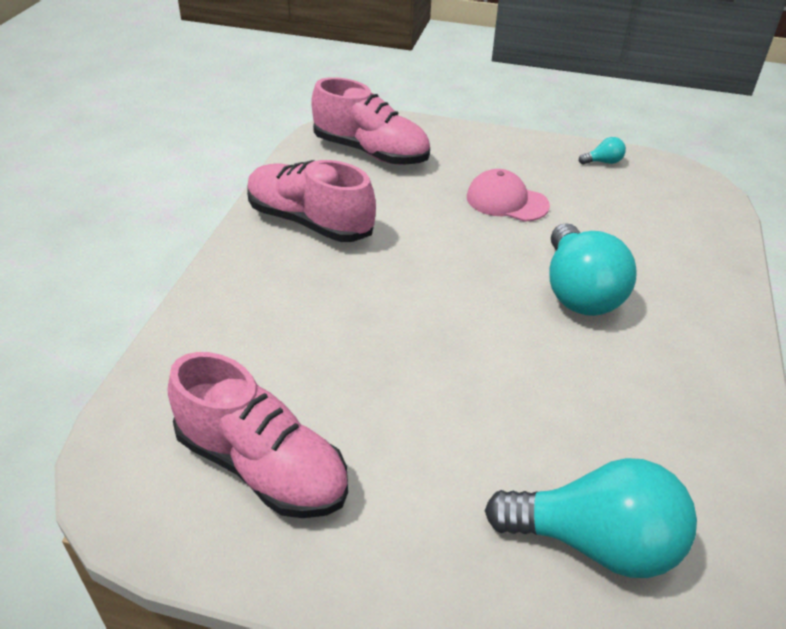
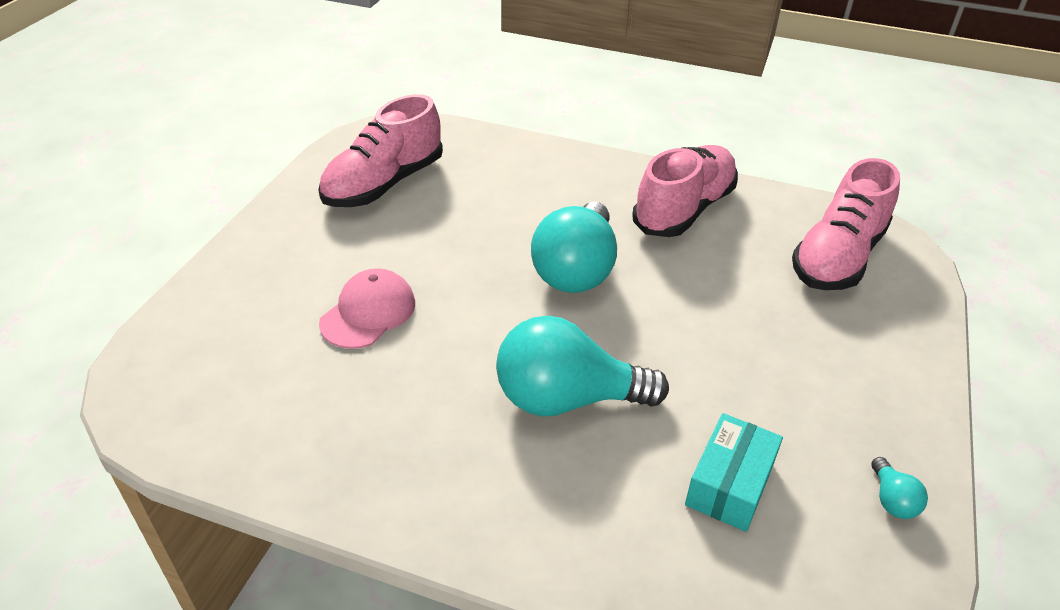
camera: 95 degrees right, 0 degrees up
pink cap [467,169,550,222] -> pink cap moved to [319,268,415,349]
turquoise light bulb [485,458,697,578] -> turquoise light bulb moved to [531,202,617,293]
none -> turquoise box [685,413,783,532]

